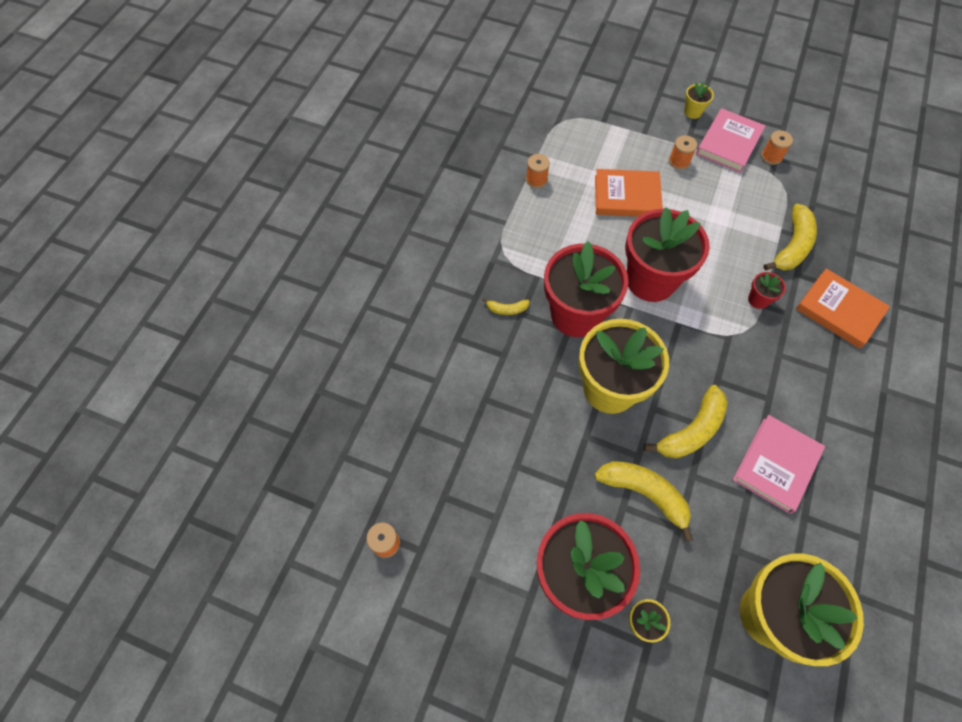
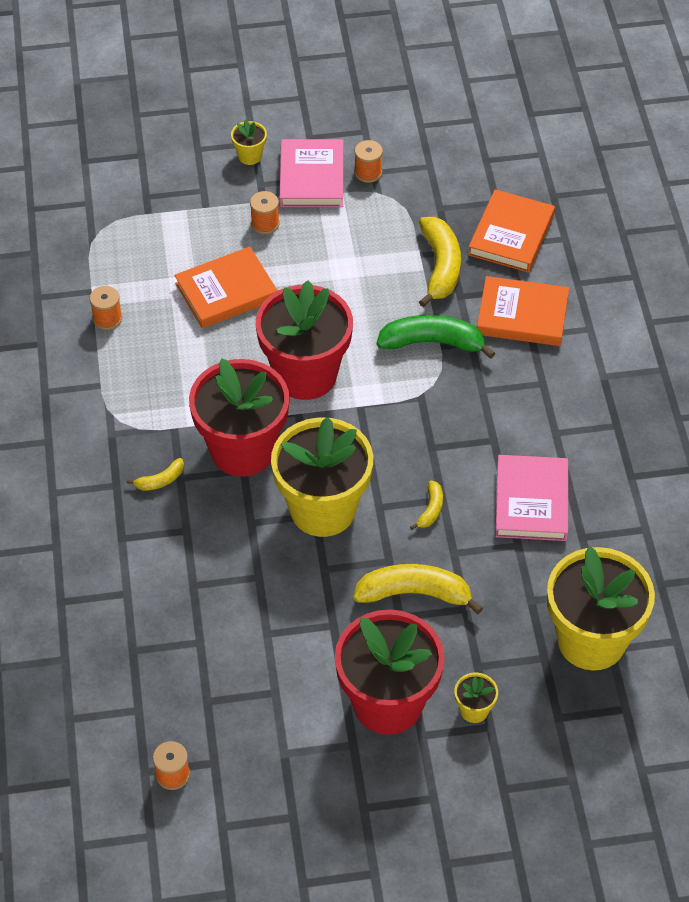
camera: 30 degrees left, 10 degrees down
yellow banana [644,385,728,458] -> yellow banana [410,480,443,530], size x0.50
red flower pot [748,272,786,309] -> green banana [377,315,495,359]
none -> orange book [468,189,555,273]

